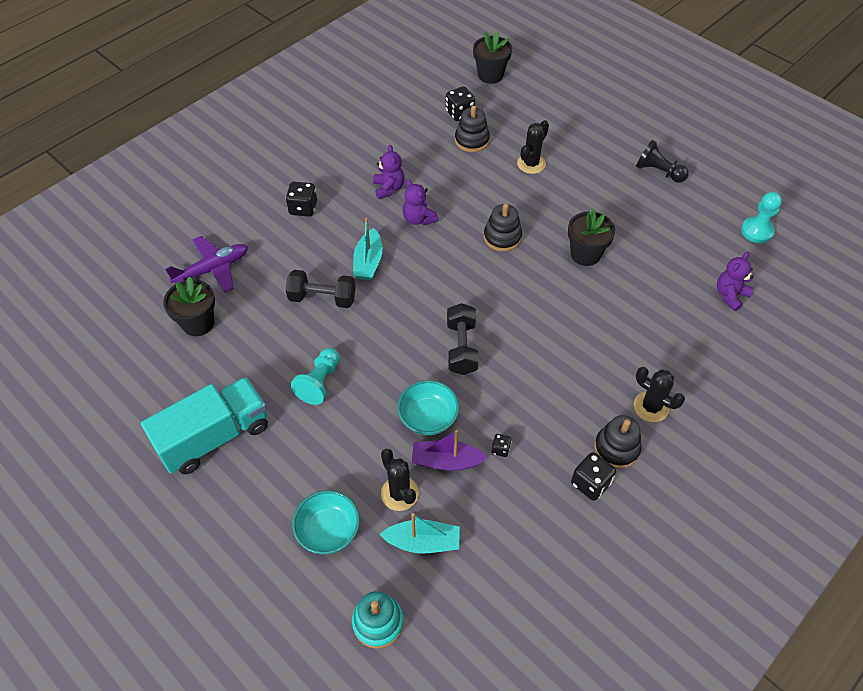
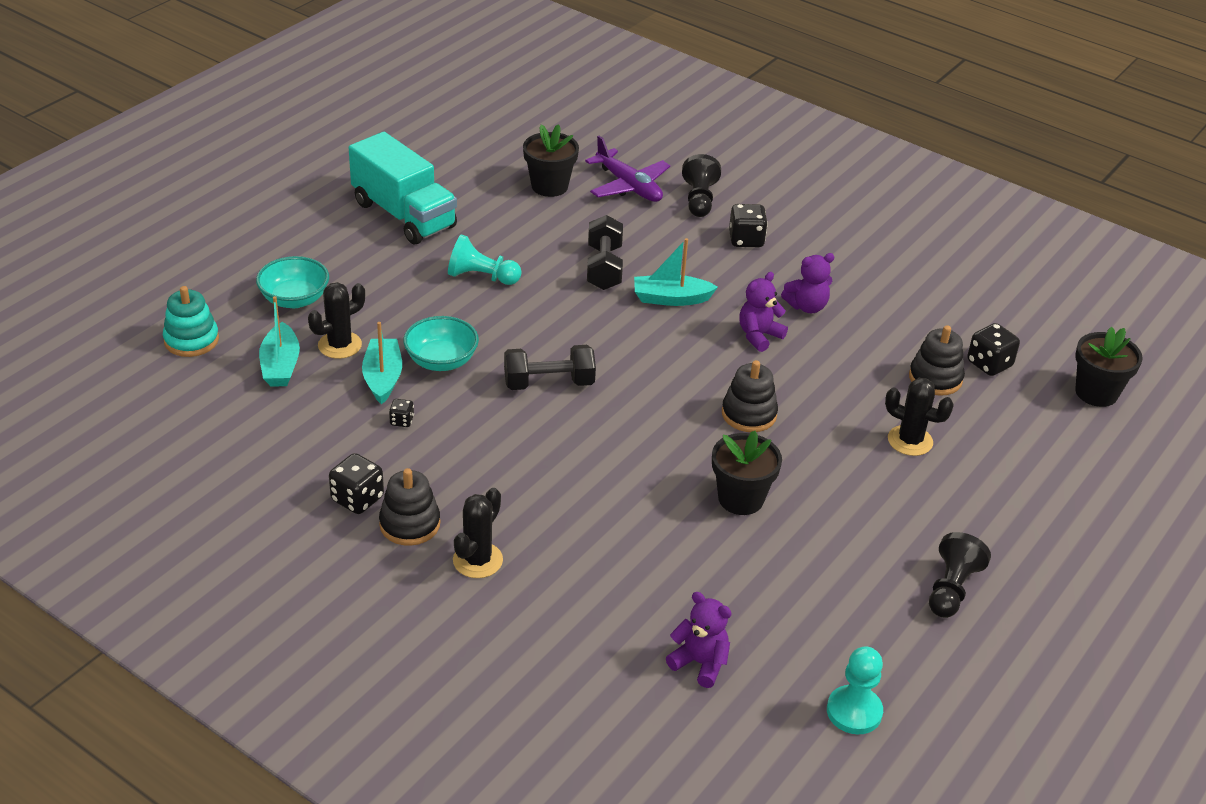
camera: 80 degrees right, 15 degrees down
purple boat [412,430,488,471] -> turquoise boat [362,322,402,405]
none -> black pawn [682,154,721,217]

